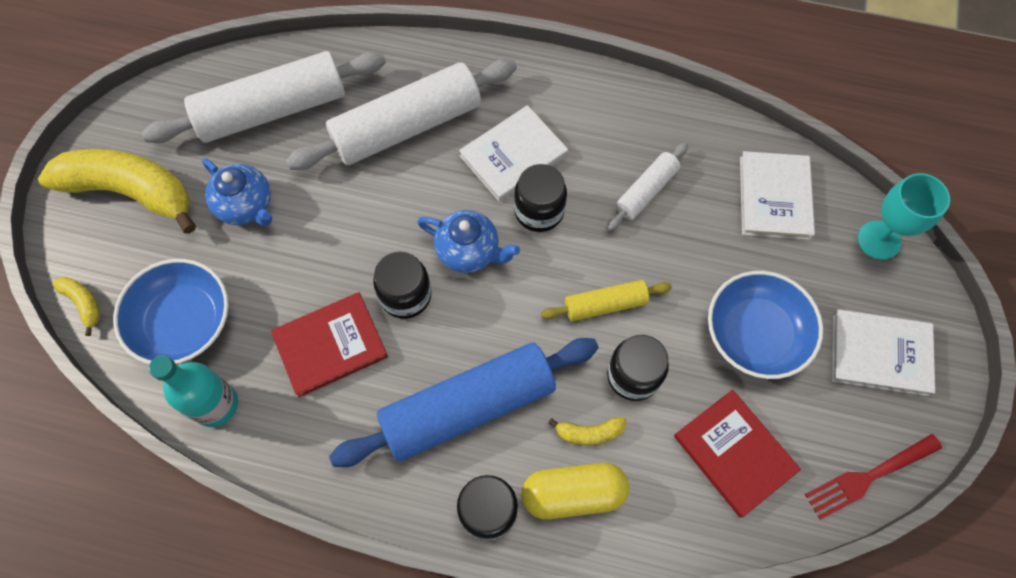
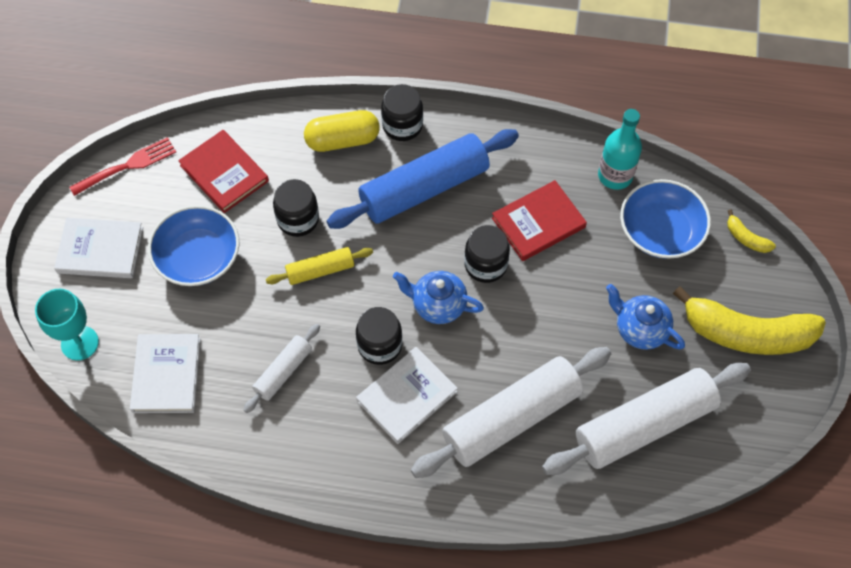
camera: 175 degrees right, 5 degrees down
yellow banana [548,417,626,445] -> none

